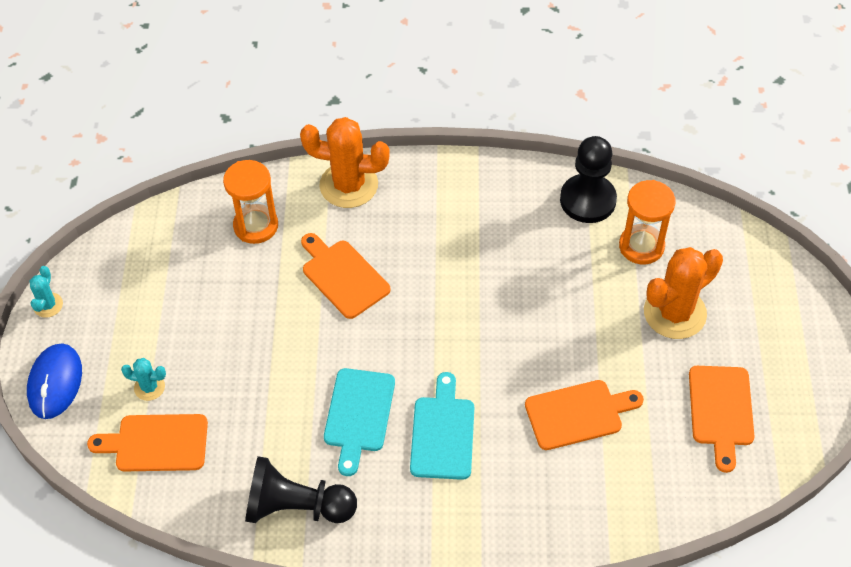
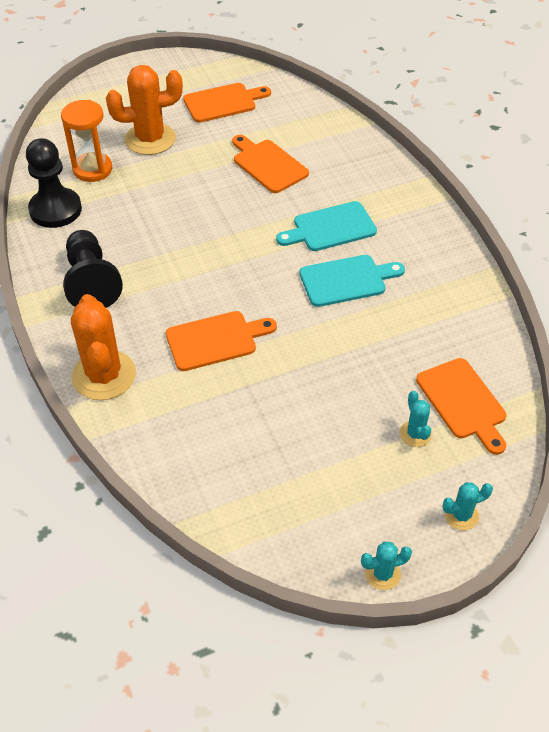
camera: 115 degrees left, 5 degrees down
blue mouse [27,343,82,419] -> turquoise cactus [442,482,493,530]
orange hourglass [223,160,278,244] -> none
black pawn [245,456,357,523] -> black pawn moved to [63,230,123,308]
orange cutting board [301,233,391,319] -> orange cutting board turned 135 degrees counterclockwise [166,311,277,371]
orange cactus [644,247,723,339] -> orange cactus turned 45 degrees counterclockwise [106,65,183,155]

